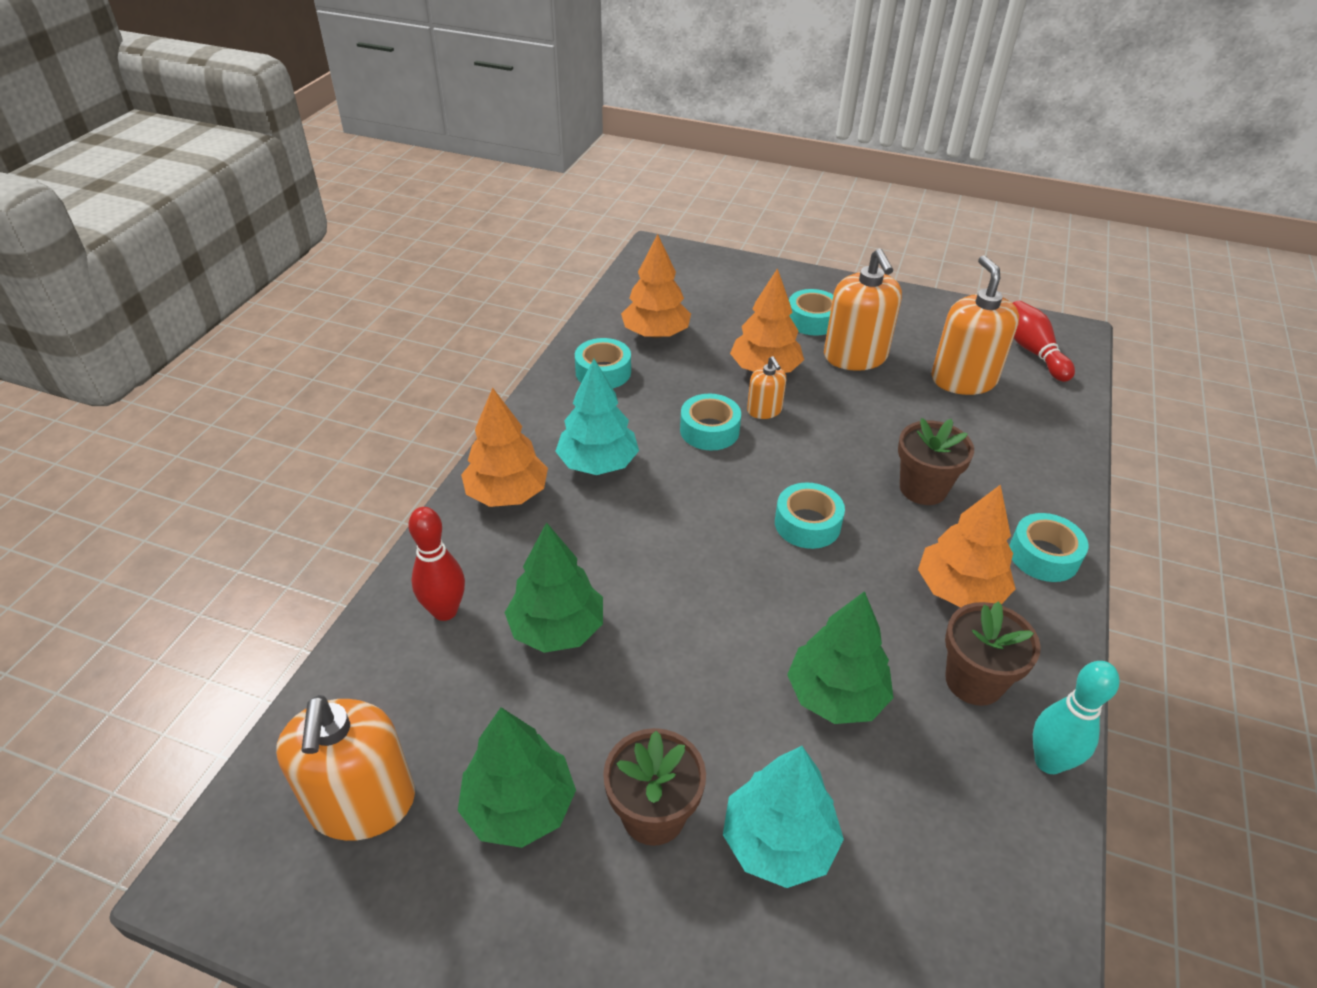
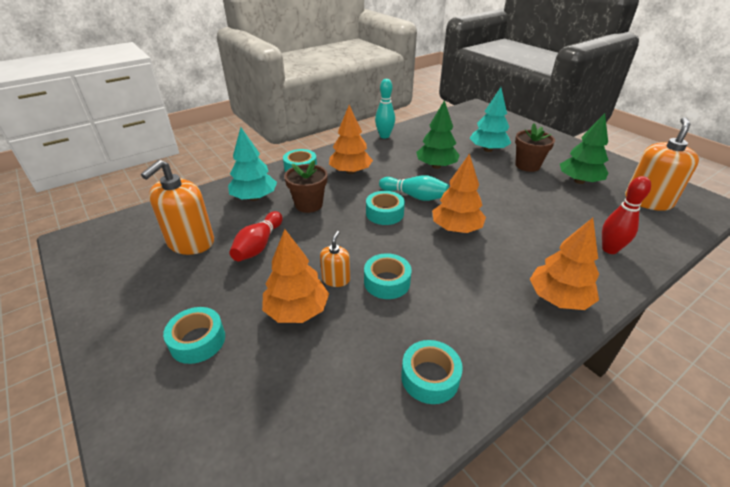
camera: 145 degrees left, 5 degrees down
green tree [505,522,603,653] -> none
turquoise tree [555,359,639,475] -> turquoise tree moved to [228,127,277,201]
orange tree [621,234,691,338] -> orange tree moved to [432,153,486,233]
orange soap dispenser [824,248,902,371] -> none
brown flower pot [945,601,1041,706] -> none
red bowling pin [1013,301,1075,382] -> red bowling pin moved to [229,211,283,261]
none -> turquoise bowling pin [379,175,449,201]

